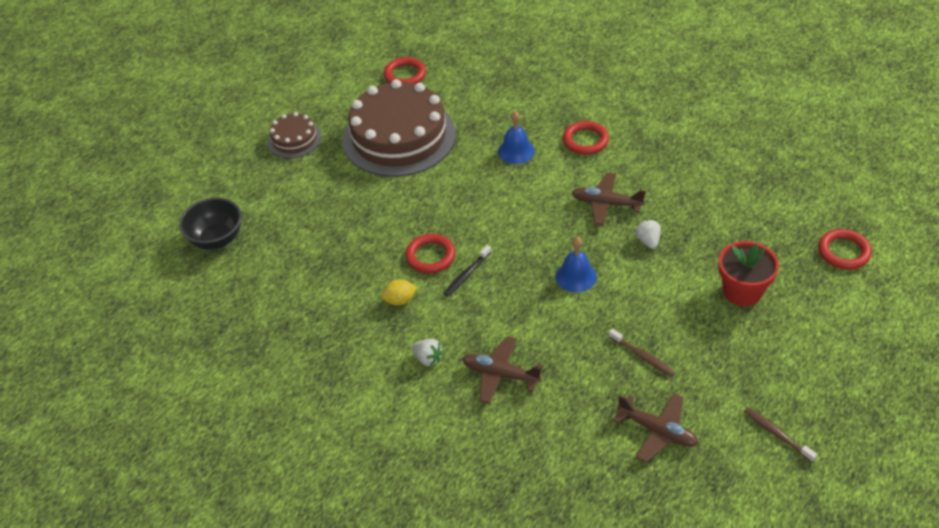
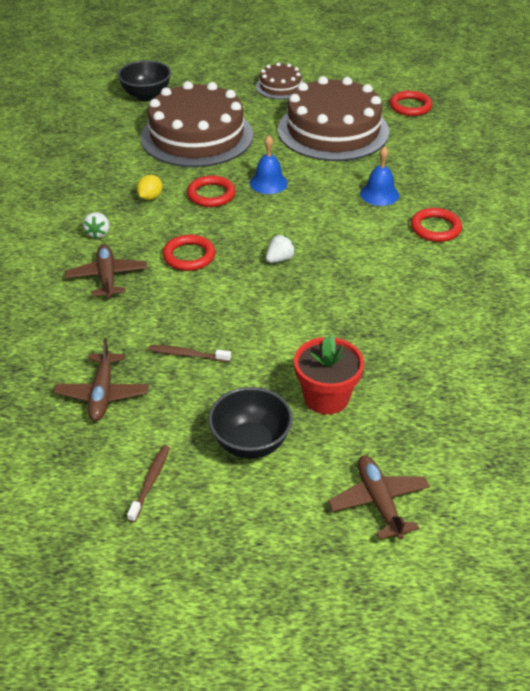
camera: 55 degrees right, 5 degrees down
yellow lemon [381,279,417,306] -> yellow lemon turned 75 degrees clockwise [137,175,162,200]
black toothbrush [443,245,492,297] -> none
blue bell [555,237,597,293] -> blue bell moved to [250,135,288,194]
brown plane [572,173,646,226] -> brown plane moved to [328,456,430,539]
brown toothbrush [609,329,675,377] -> brown toothbrush turned 90 degrees clockwise [148,345,231,362]
white strawberry [635,219,661,249] -> white strawberry moved to [266,235,295,263]
red ring [818,229,872,270] -> red ring moved to [163,234,215,271]
none -> brown cake [141,81,253,167]
none -> black bowl [208,387,293,459]

